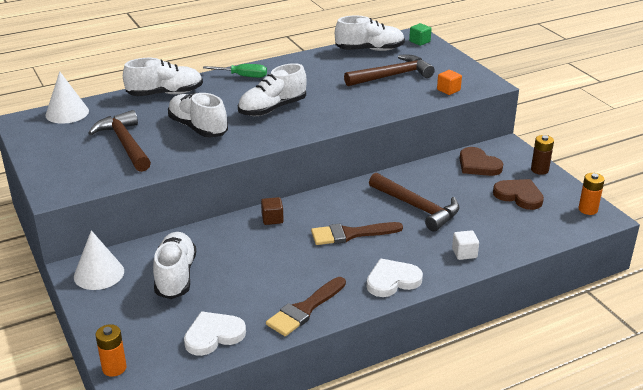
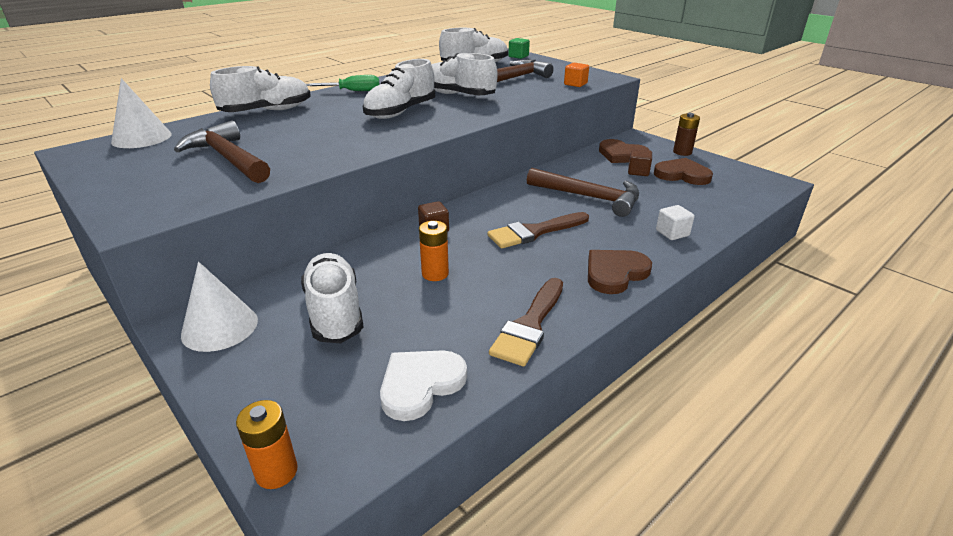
camera: 15 degrees left, 0 degrees up
white shoe [168,93,228,138] -> white shoe moved to [431,53,498,95]
white heart [367,259,423,297] -> brown heart [588,250,652,294]
orange battery [578,173,605,215] -> orange battery moved to [419,221,449,281]
none -> brown cube [628,149,652,176]

